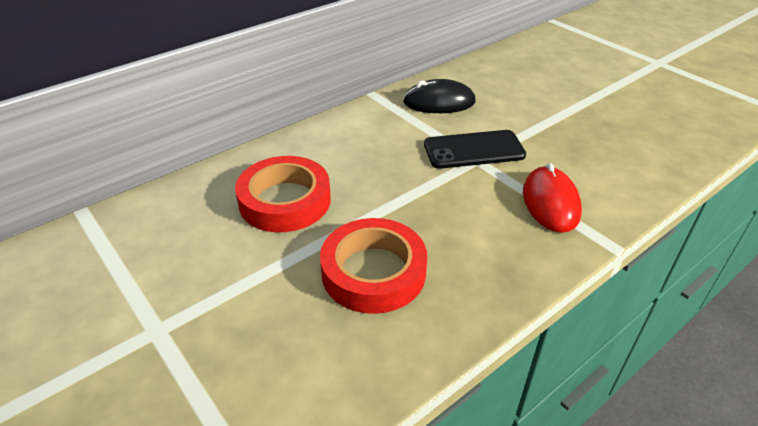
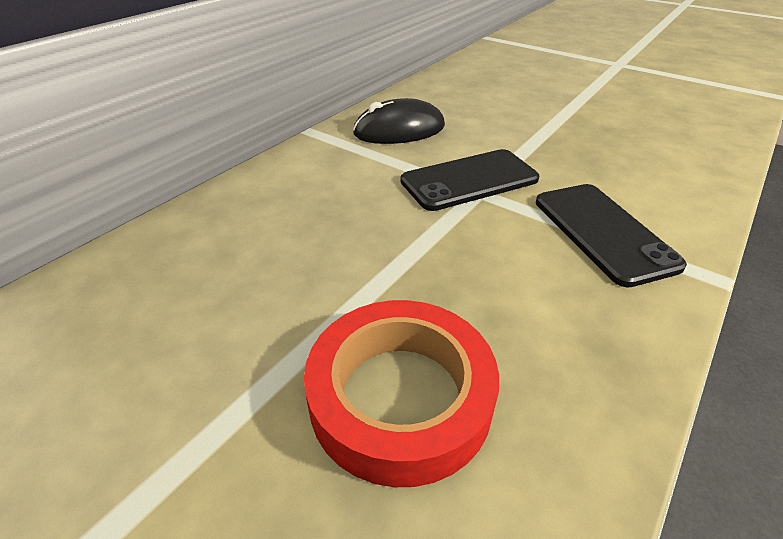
camera: 15 degrees left, 0 degrees up
red tape [235,156,331,232] -> none
red mouse [523,163,582,233] -> black phone [536,184,687,288]

